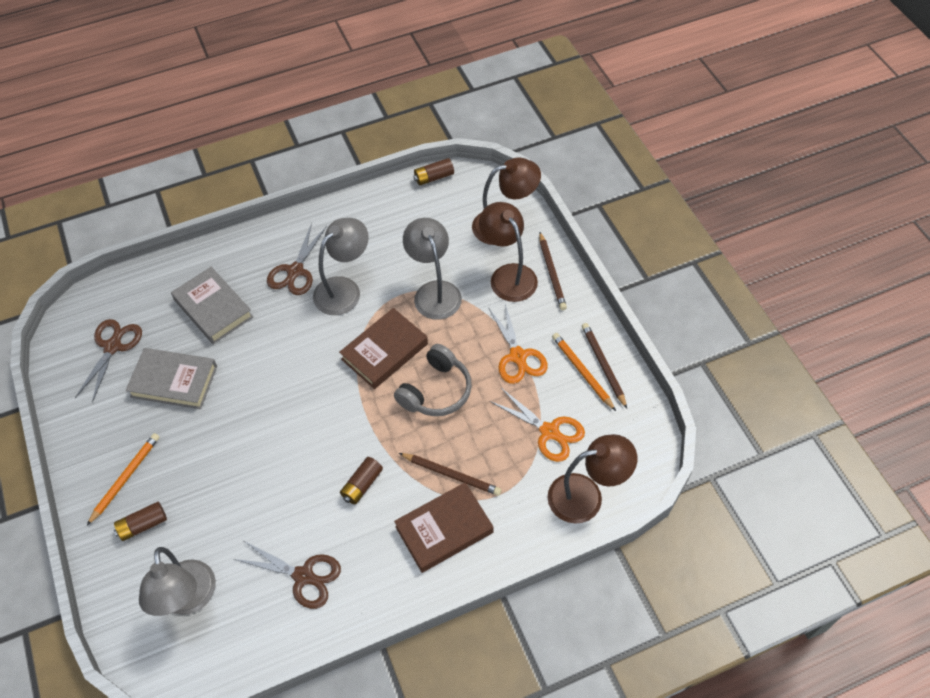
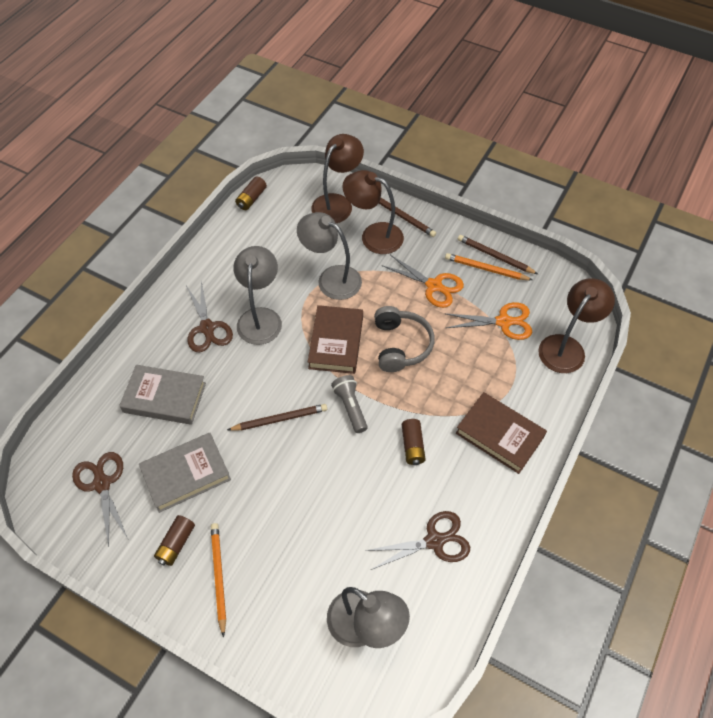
camera: 40 degrees left, 0 degrees up
brown battery [114,502,167,541] -> brown battery moved to [154,515,195,566]
brown book [394,482,493,573] -> brown book turned 75 degrees counterclockwise [456,392,547,474]
brown pencil [399,453,501,496] -> brown pencil moved to [227,404,327,431]
none -> grey flashlight [331,375,368,433]

